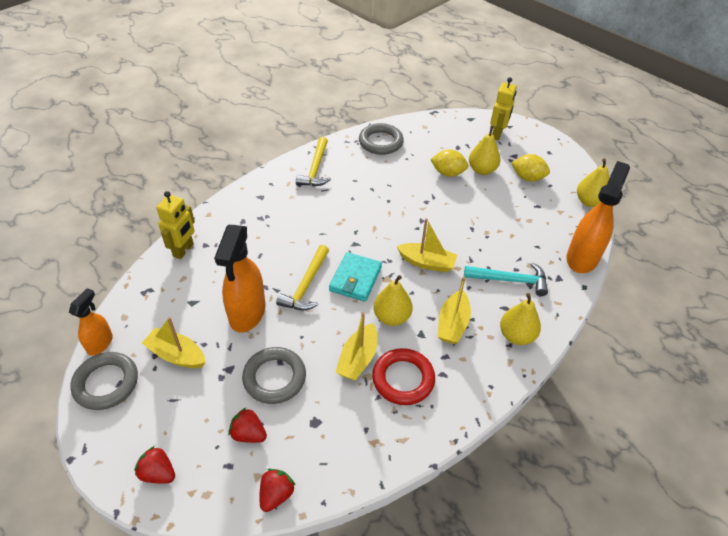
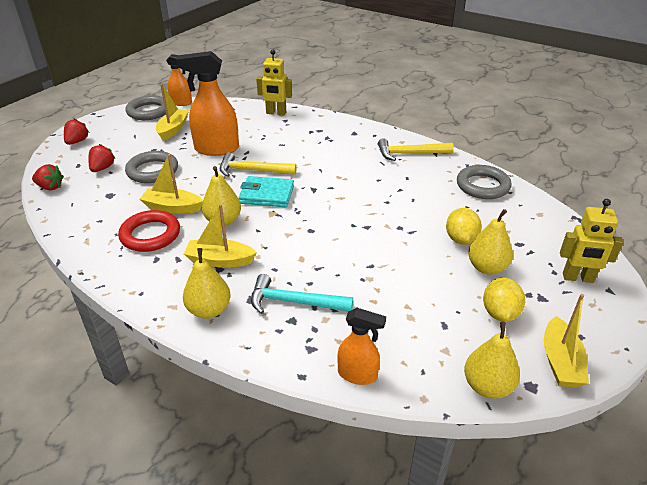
camera: 80 degrees right, 10 degrees down
yellow boat [397,218,457,272] -> yellow boat moved to [544,294,589,388]
turquoise hammer [464,262,548,296] -> turquoise hammer turned 105 degrees clockwise [251,274,353,314]
orange spray bottle [566,161,630,273] -> orange spray bottle [337,308,386,385], size x0.57

